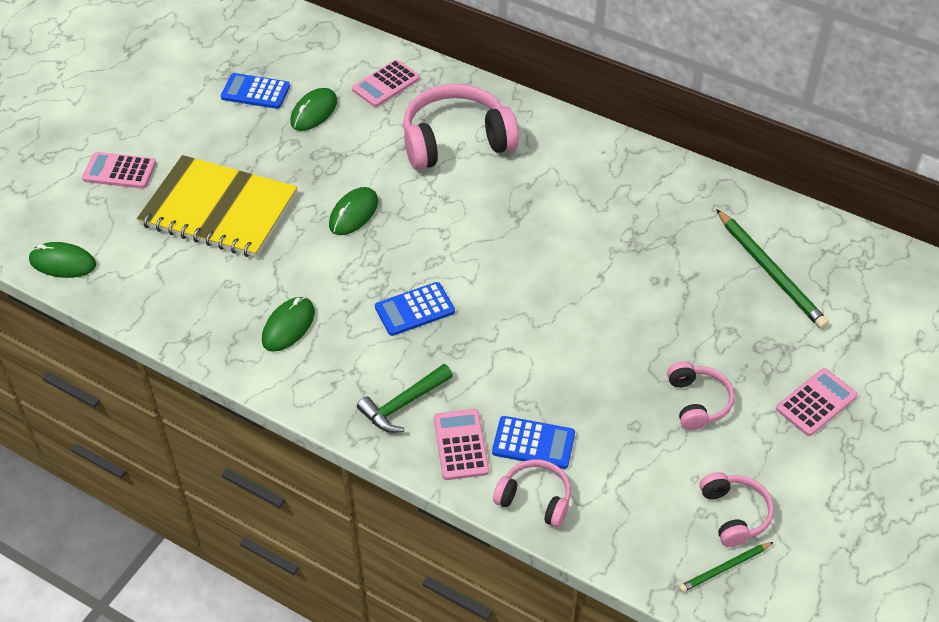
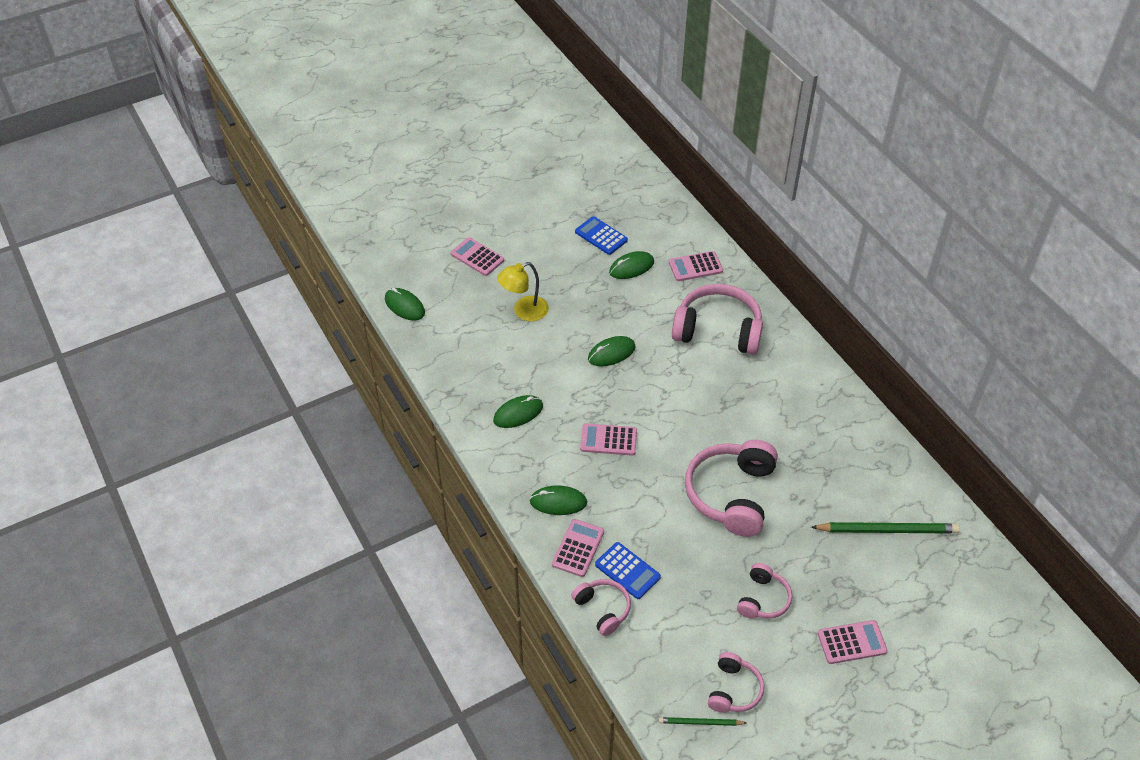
camera: 30 degrees right, 0 degrees up
yellow notebook [137,155,298,258] -> yellow lamp [497,262,549,321]
green hammer [357,364,453,433] -> green mouse [530,486,587,515]
blue calculator [375,282,455,336] -> pink calculator [580,424,637,456]
green pencil [716,209,829,329] -> green pencil turned 90 degrees counterclockwise [811,522,960,534]
none -> pink headphones [685,440,778,537]

